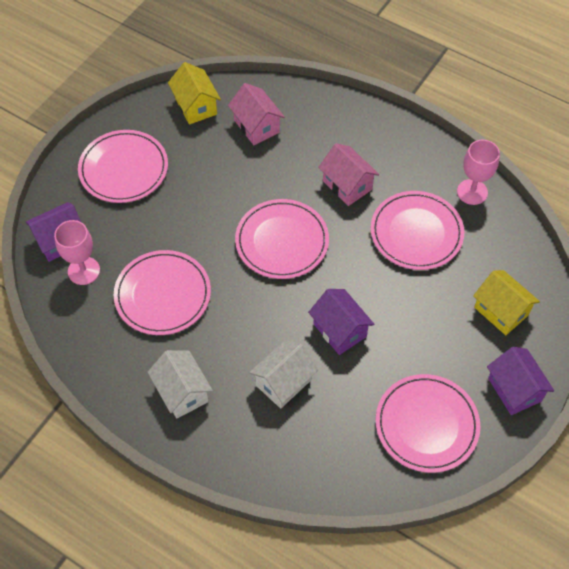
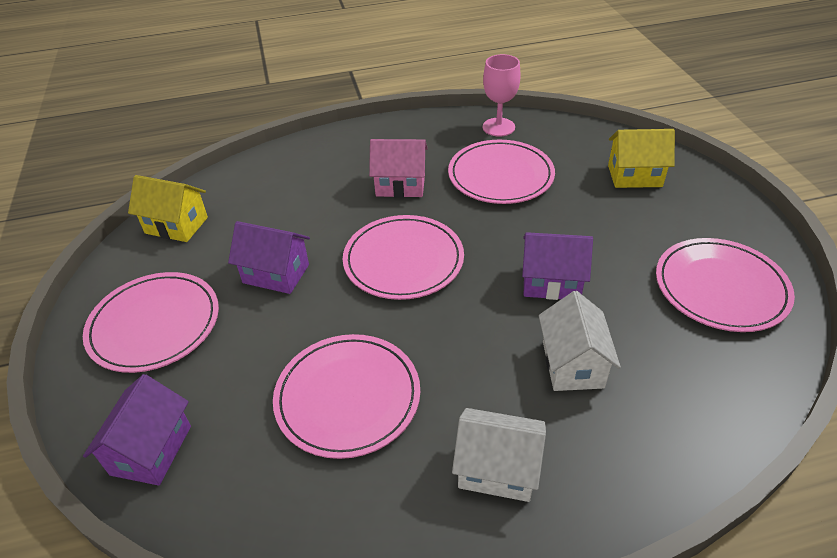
camera: 45 degrees left, 15 degrees down
pink goblet [54,220,100,285] -> none
pink house [228,83,285,145] -> none
purple house [487,347,554,415] -> purple house moved to [228,221,310,294]

